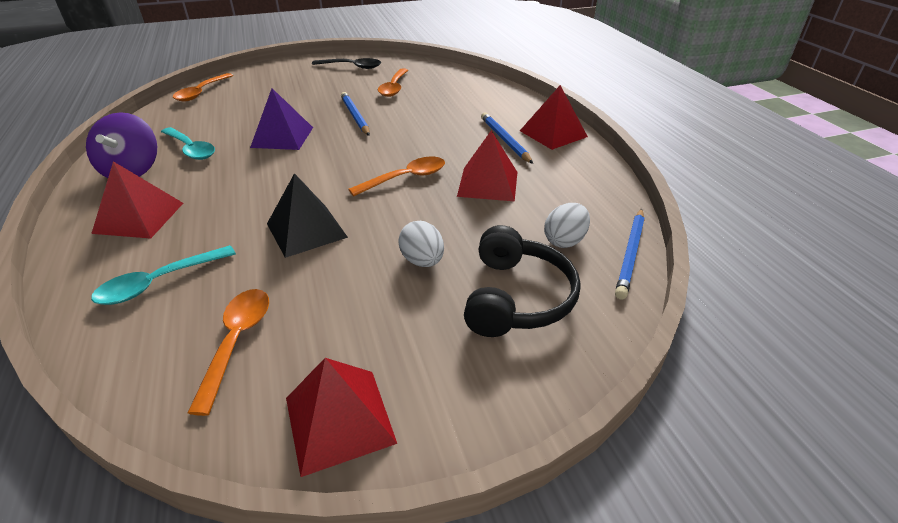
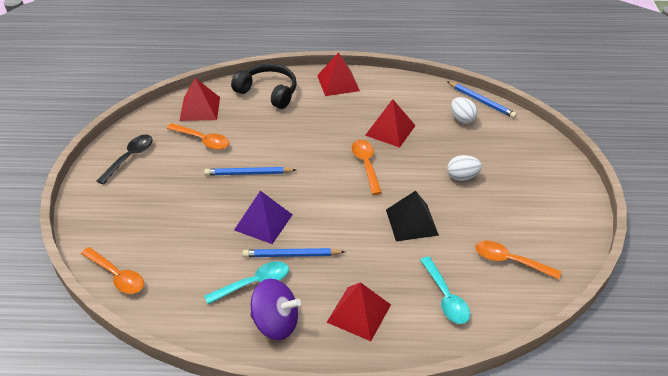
camera: 70 degrees left, 5 degrees up
red pyramid [286,358,397,477] -> red pyramid moved to [180,78,220,121]
black headphones [464,225,581,337] -> black headphones moved to [231,64,297,109]
blue pencil [481,112,533,164] -> blue pencil moved to [243,248,345,257]

